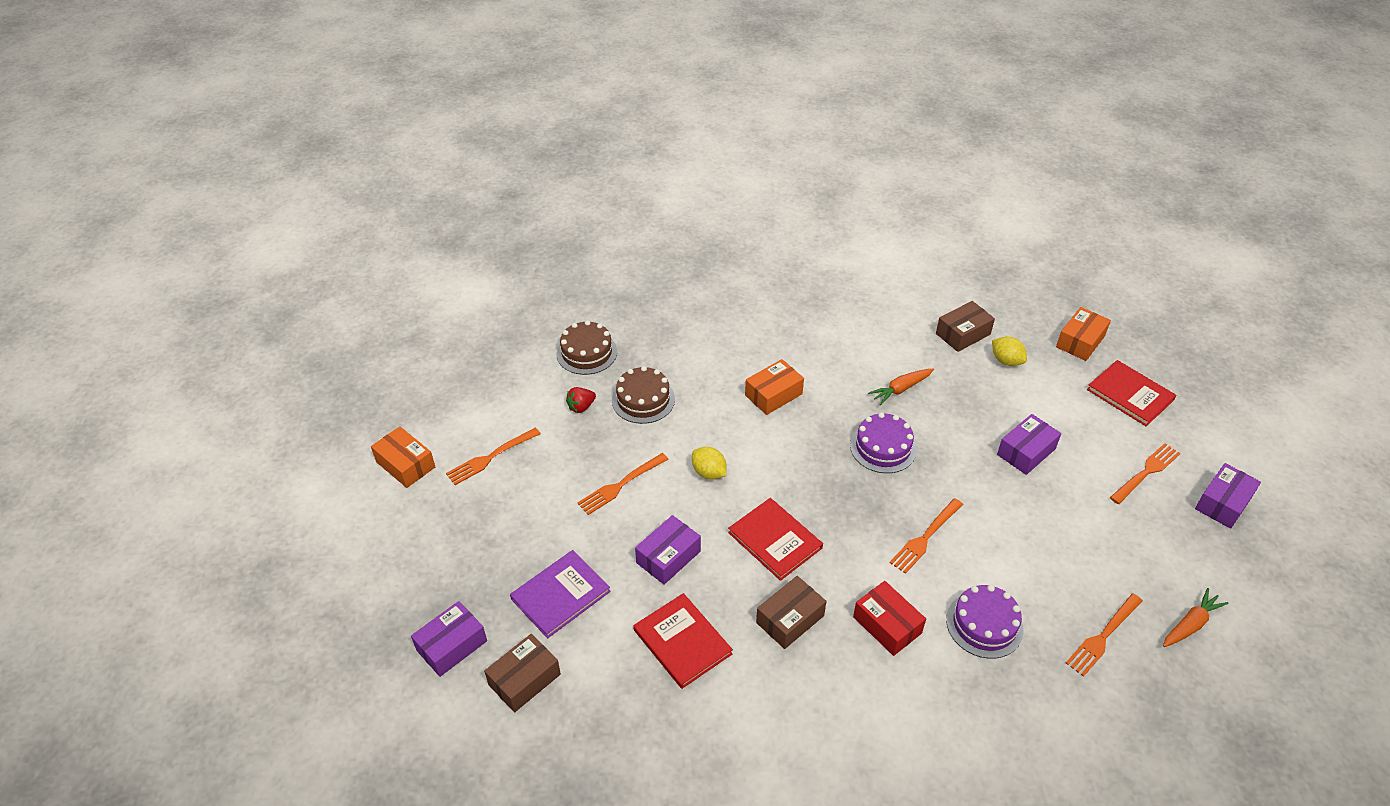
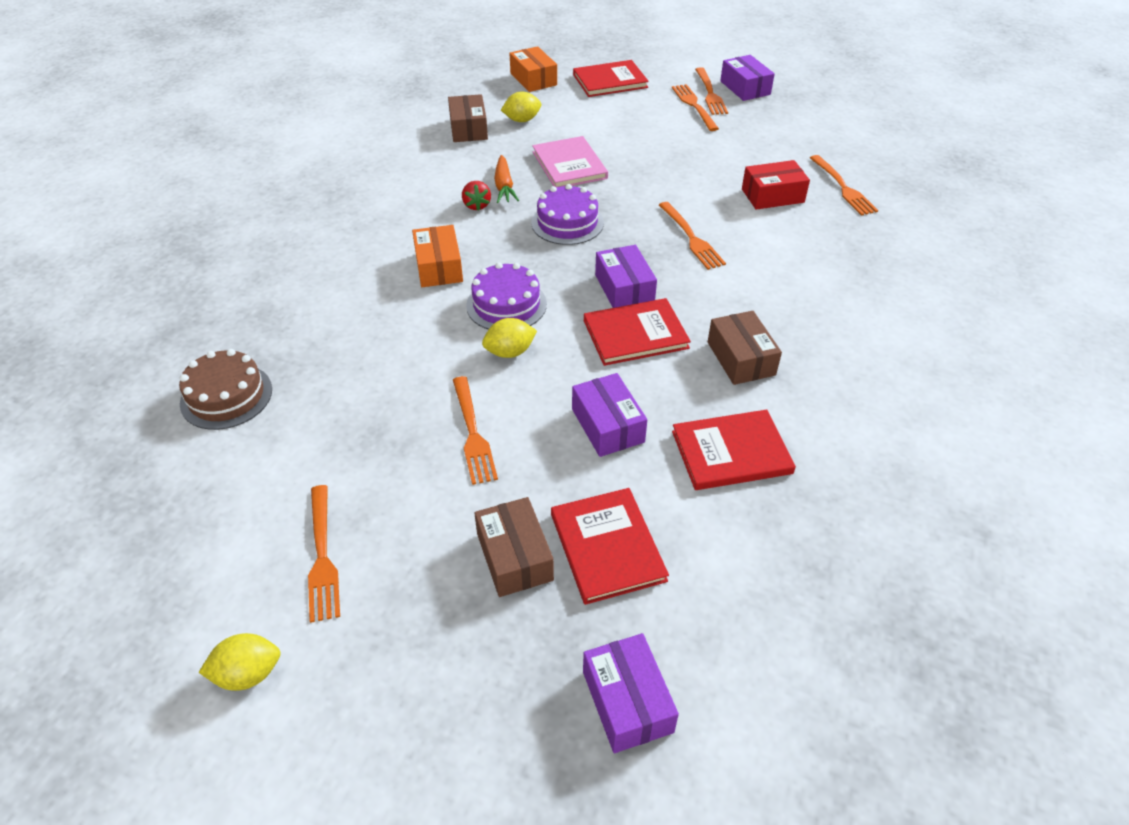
camera: 65 degrees left, 0 degrees up
orange box [371,426,435,488] -> yellow lemon [199,633,280,691]
brown box [484,634,561,712] -> brown box moved to [474,497,554,597]
purple book [510,550,611,639] -> red book [551,488,669,605]
red strawberry [566,387,596,413] -> red strawberry moved to [462,181,491,211]
brown cake [612,366,675,424] -> none
red box [853,581,926,656] -> red box moved to [742,160,810,210]
purple cake [946,585,1023,659] -> purple cake moved to [466,262,547,330]
purple box [997,414,1061,475] -> purple box moved to [595,245,657,308]
orange carrot [1163,588,1228,647] -> none
none -> pink book [532,136,608,187]
none -> orange fork [695,67,728,115]

